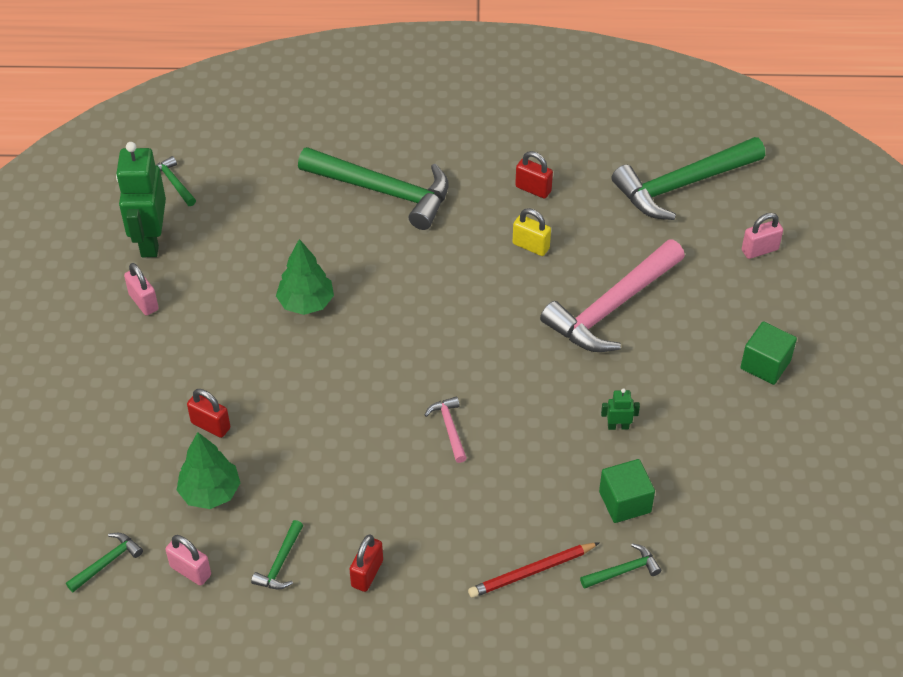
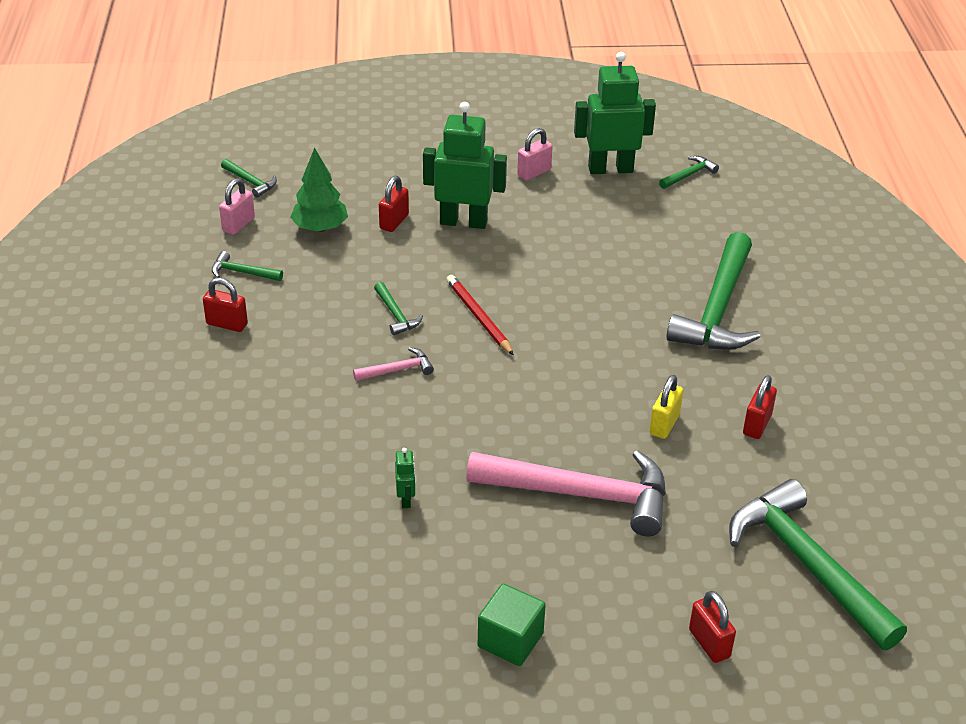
camera: 85 degrees right, 10 degrees down
green tree [276,239,334,315] -> none
red pencil [468,542,600,598] -> red pencil moved to [446,275,514,356]
pink hammer [540,239,685,352] -> pink hammer turned 150 degrees clockwise [466,450,666,537]
green hammer [580,543,661,589] -> green hammer moved to [374,282,423,335]
green cube [599,459,655,523] -> none
pink padlock [742,213,783,259] -> red padlock [689,591,736,663]
none -> green robot [423,102,507,229]

